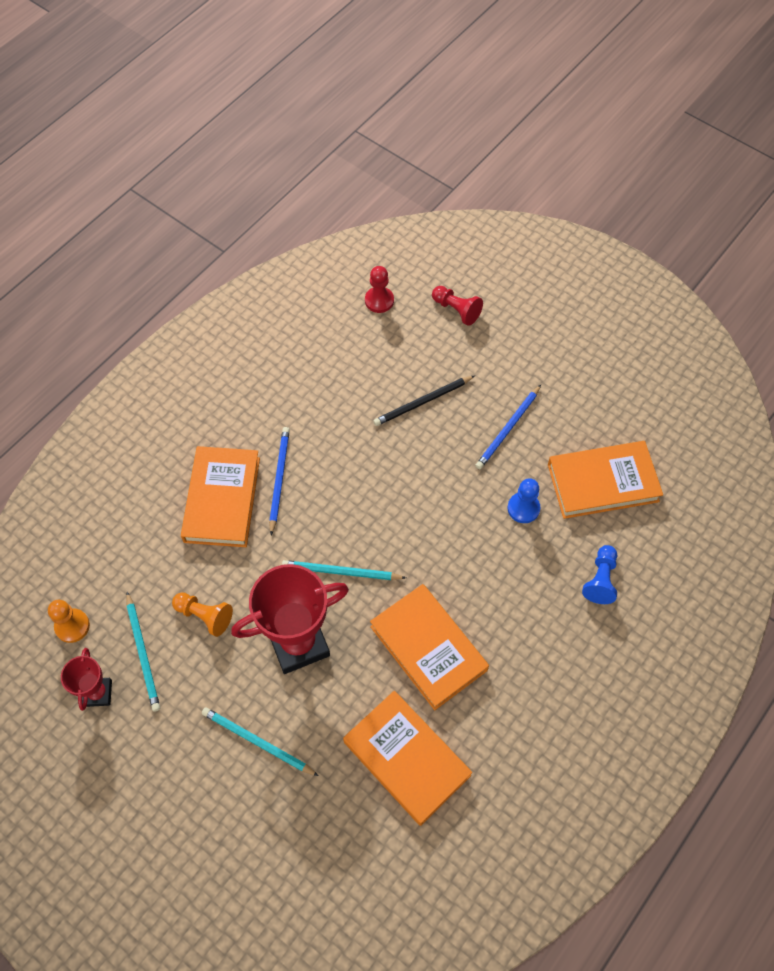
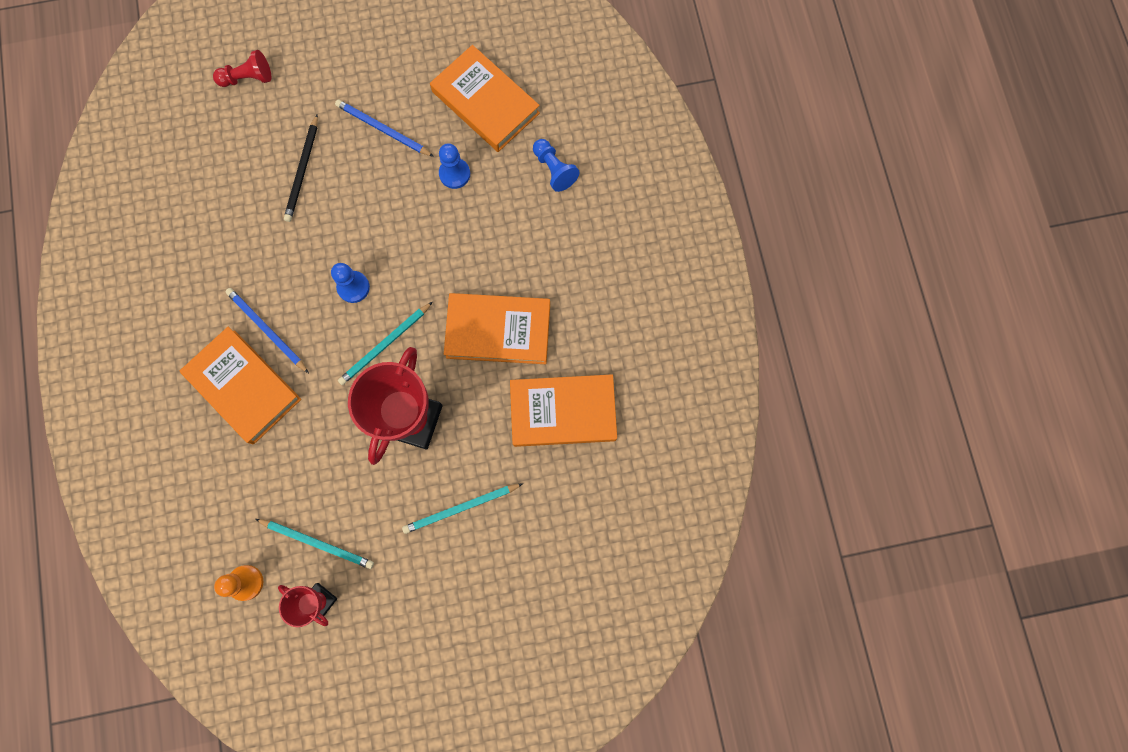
camera: 50 degrees left, 15 degrees up
orange pawn [172,592,233,637] -> none
red pawn [365,266,394,313] -> none
blue pencil [475,385,541,469] -> blue pencil turned 135 degrees clockwise [335,99,434,157]
orange book [548,441,663,519] -> orange book turned 75 degrees counterclockwise [430,45,540,152]
none -> blue pawn [331,263,370,303]

